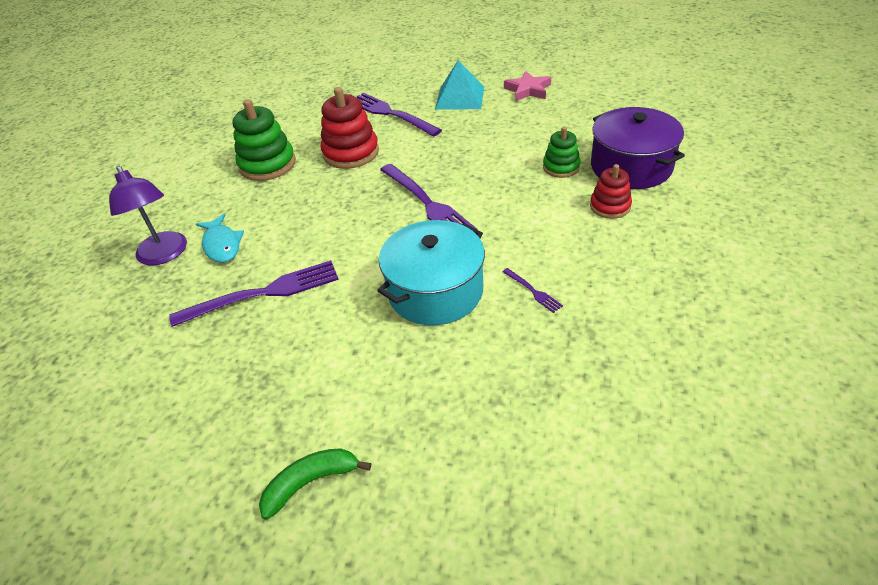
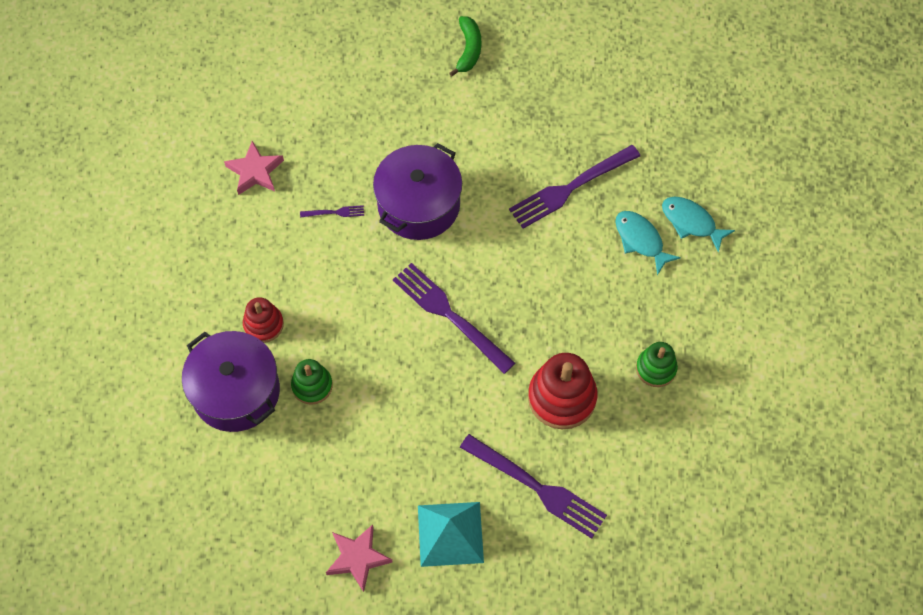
camera: 165 degrees right, 20 degrees up
purple lamp [109,166,187,265] -> turquoise fish [662,197,735,252]
green stacking toy [233,99,296,181] -> green stacking toy [636,342,678,387], size x0.60
green banana [259,448,371,520] -> green banana turned 45 degrees counterclockwise [449,16,481,76]
turquoise pot [377,220,485,325] -> purple pot [373,143,462,240]
purple fork [503,268,563,313] -> purple fork turned 135 degrees clockwise [300,205,364,218]
none -> pink star [224,141,284,195]

